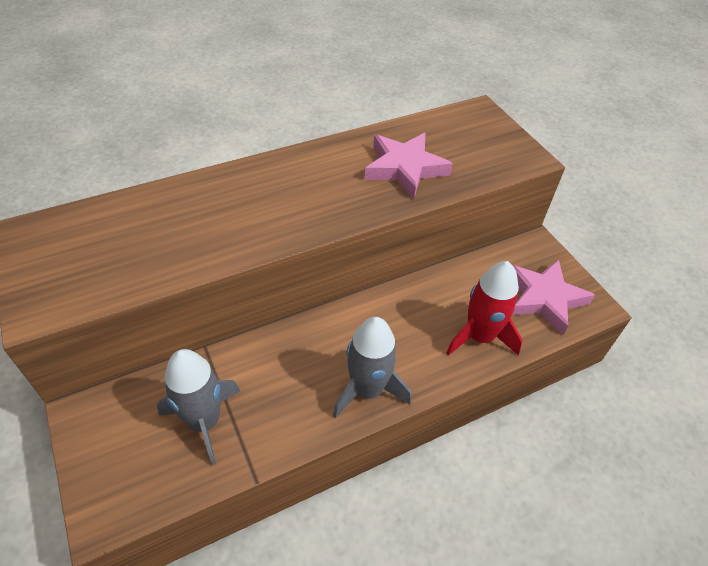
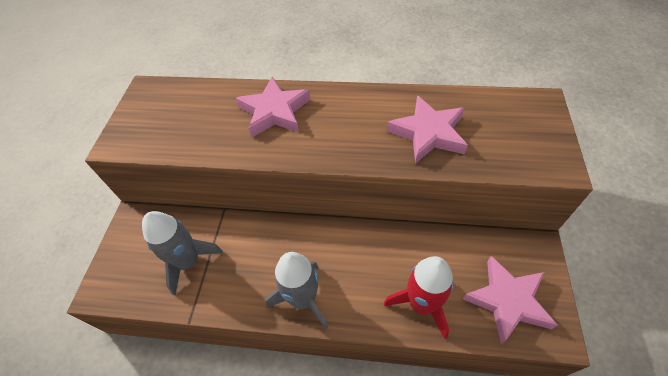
camera: 40 degrees right, 5 degrees up
none -> pink star [236,77,311,137]

